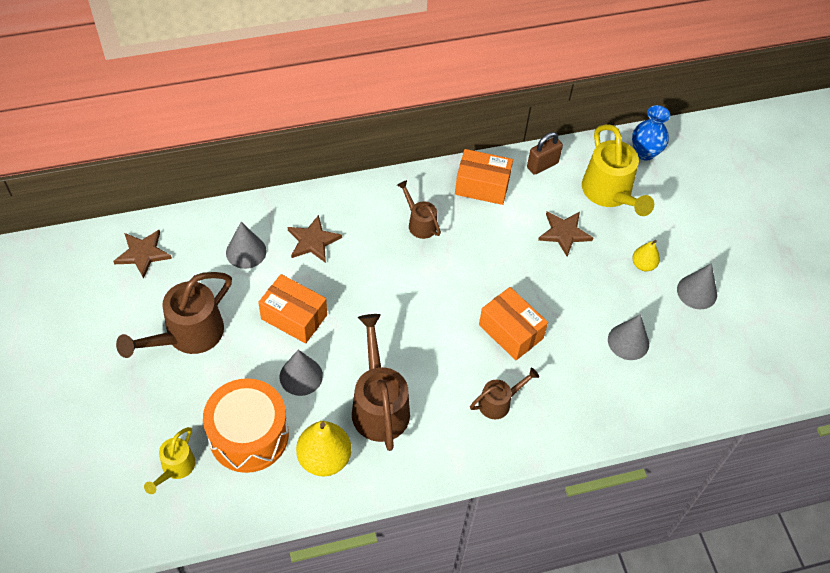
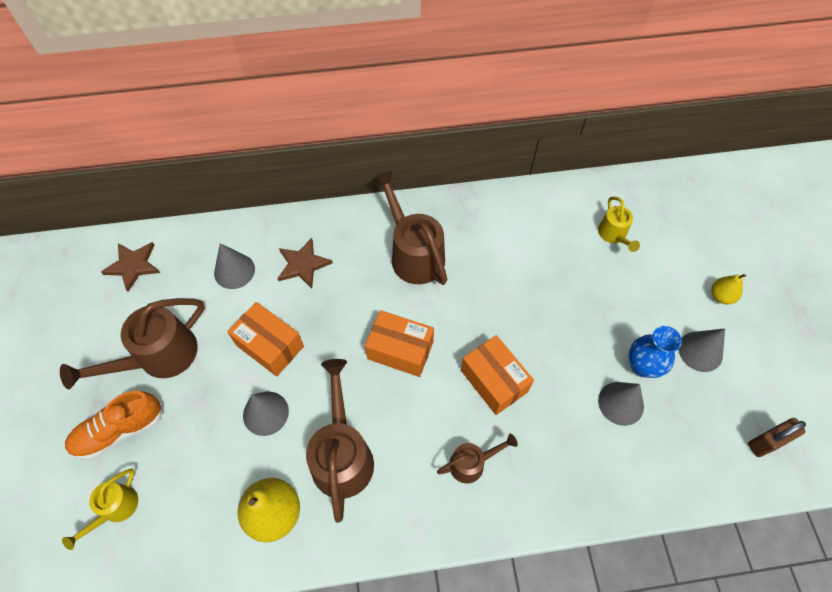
camera: 10 degrees right, 5 degrees up
orange drum [203,378,289,473] -> none
brown watering can [397,180,441,239] -> brown watering can [372,170,447,285], size x1.83
orange box [455,149,513,205] -> orange box moved to [365,310,434,377]
brown padlock [527,132,563,175] -> brown padlock moved to [748,418,806,457]
brown star [538,212,593,256] -> none
yellow watering can [582,124,654,216] -> yellow watering can [598,197,640,252], size x0.55
blue vase [632,105,670,161] -> blue vase moved to [629,326,682,378]
yellow pear [633,240,660,271] -> yellow pear moved to [711,274,746,304]
none -> orange shoe [65,391,163,460]

